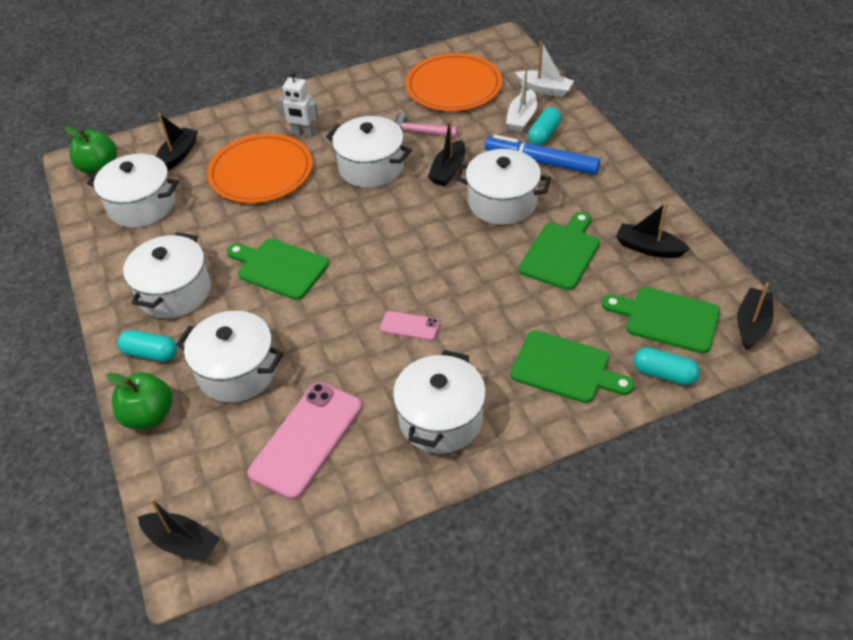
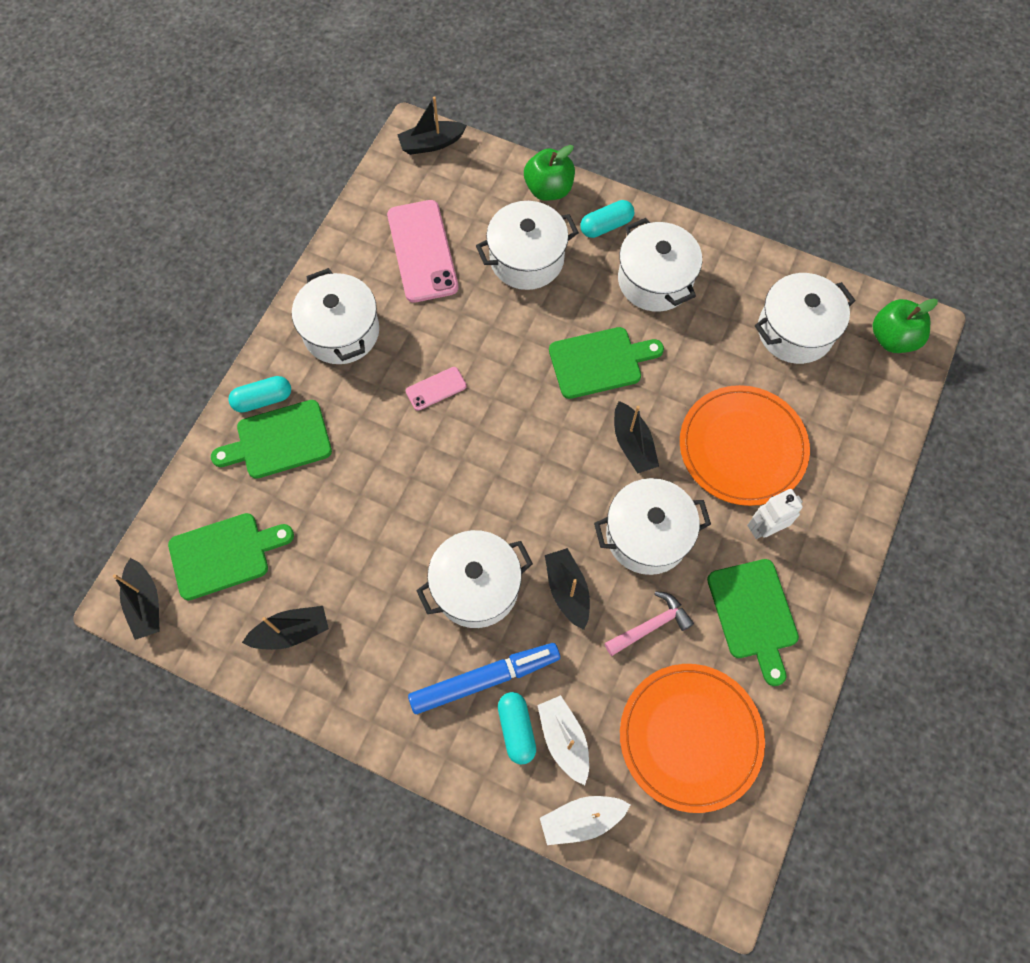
camera: 135 degrees right, 20 degrees up
black boat [156,114,198,171] -> black boat moved to [614,401,659,473]
green cutting board [519,212,600,290] -> green cutting board moved to [707,559,799,686]
turquoise capsule [634,347,700,385] -> turquoise capsule moved to [228,376,291,413]

